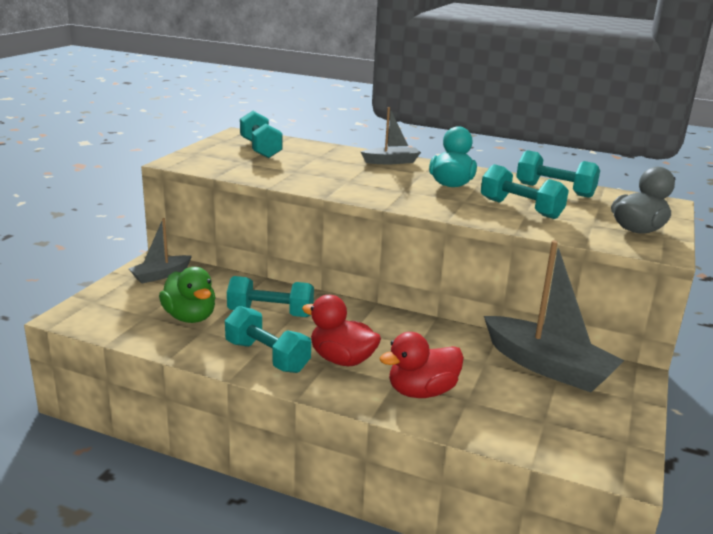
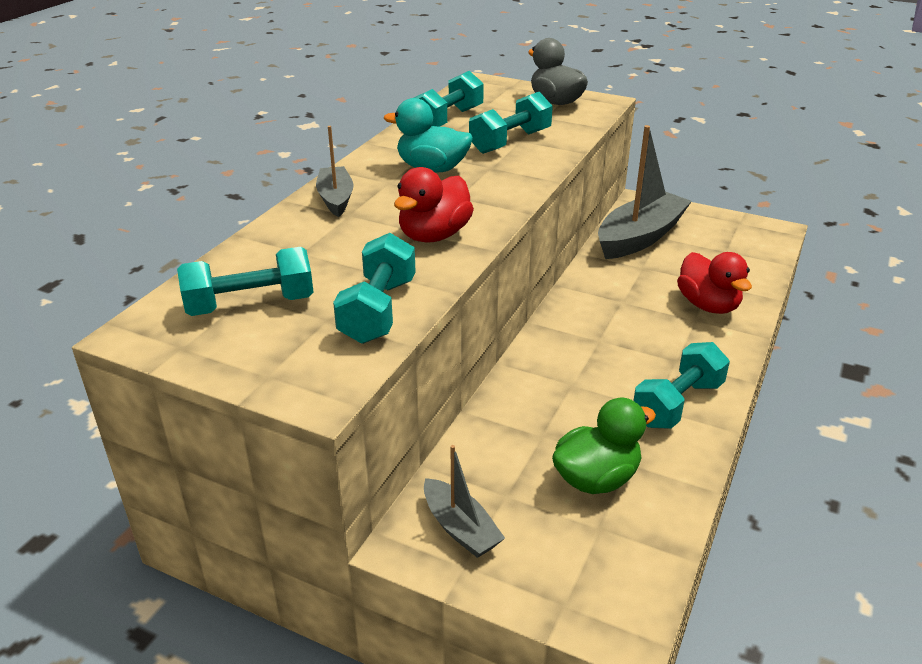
camera: 85 degrees left, 10 degrees up
turquoise dumbbell [227,276,314,317] -> turquoise dumbbell moved to [333,233,416,344]
red duck [302,295,381,366] -> red duck moved to [394,167,474,242]

